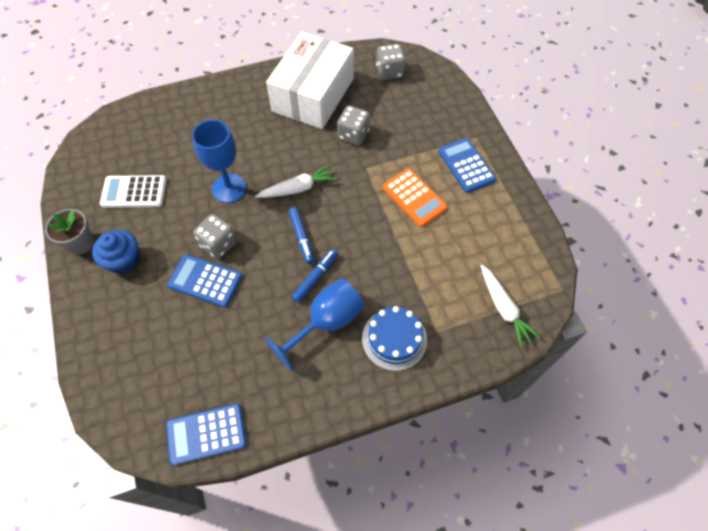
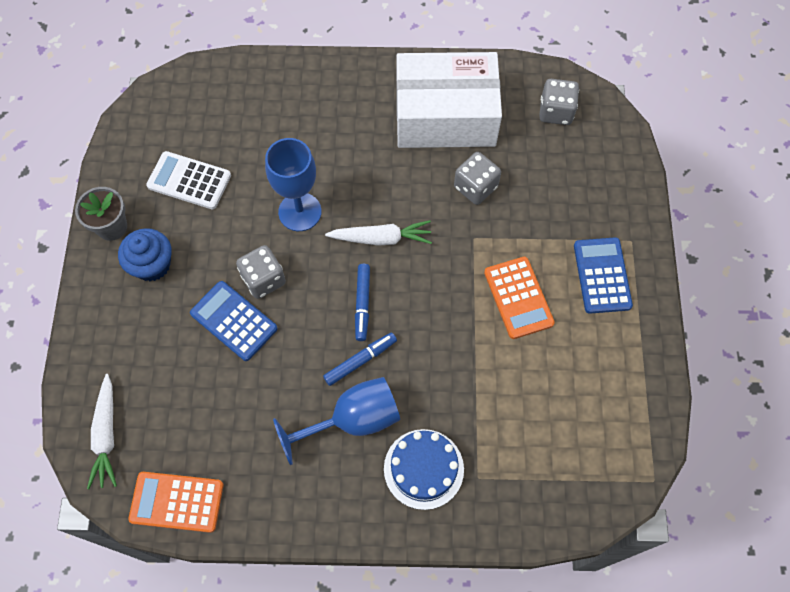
camera: 20 degrees right, 5 degrees up
blue calculator [166,404,247,465] -> orange calculator [128,472,223,533]
white box [266,32,354,129] -> white box turned 45 degrees clockwise [396,52,502,148]
white carrot [481,265,541,348] -> white carrot moved to [87,374,117,489]

